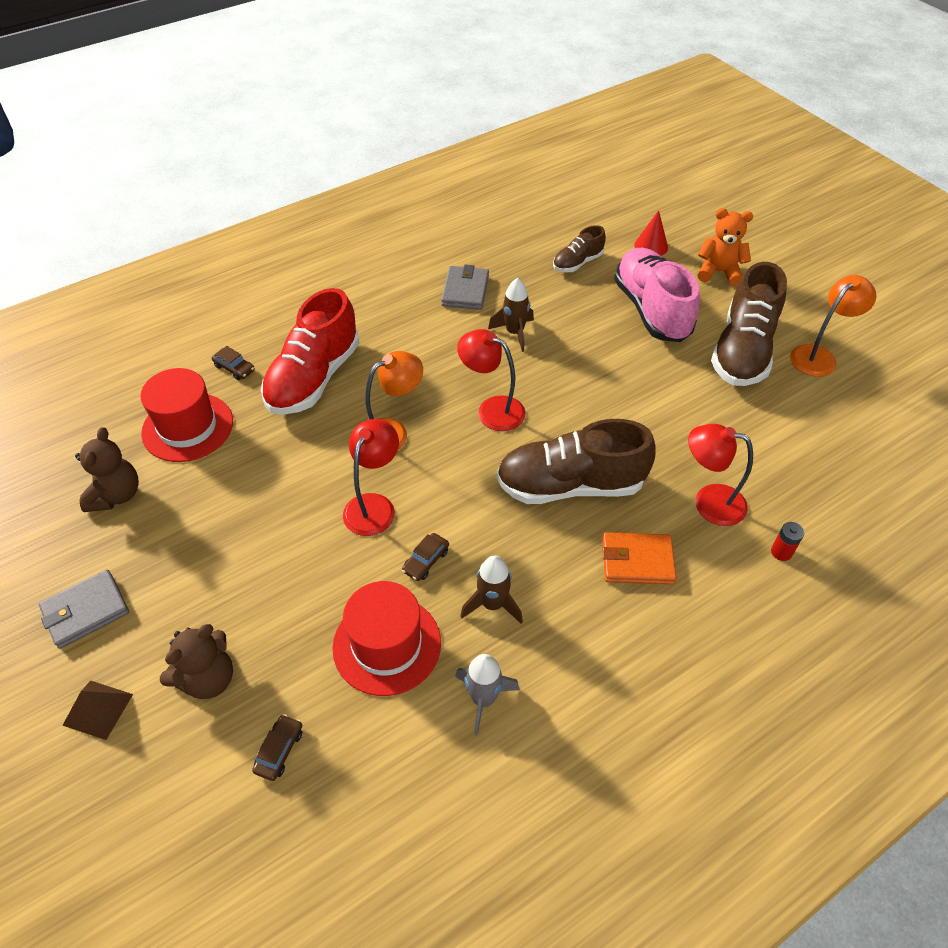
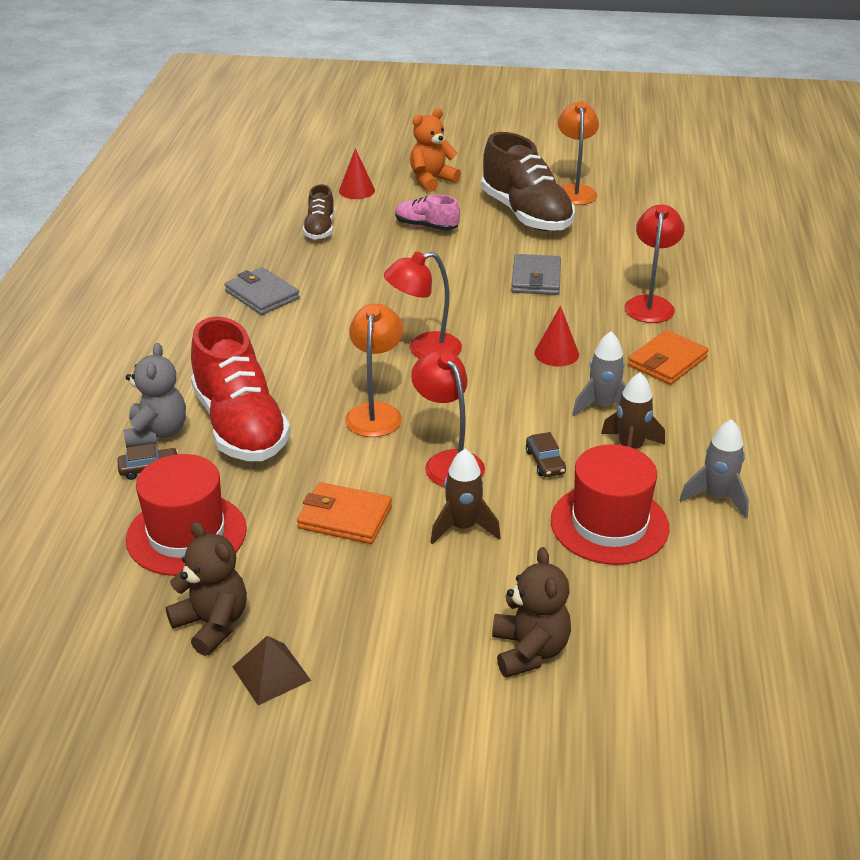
camera: 50 degrees left, 15 degrees down
grey wallet [39,569,129,649] -> grey wallet moved to [511,254,561,295]
brown pyramid [62,681,133,740] -> brown pyramid moved to [232,636,311,705]
brown car [252,714,302,781] -> none
brown rocket [488,278,534,352] -> brown rocket moved to [430,449,501,545]
brown shoe [496,419,656,504] -> red cone [535,306,579,367]
pink shoe [614,248,700,342] -> pink shoe [395,194,460,231], size x0.51
red lamp [688,424,753,526] -> red lamp turned 135 degrees clockwise [624,205,685,323]
red battery [771,522,804,561] -> none
none -> grey teddy bear [123,343,186,448]
none -> orange wallet [297,482,392,544]
none -> grey rocket [572,331,626,416]

